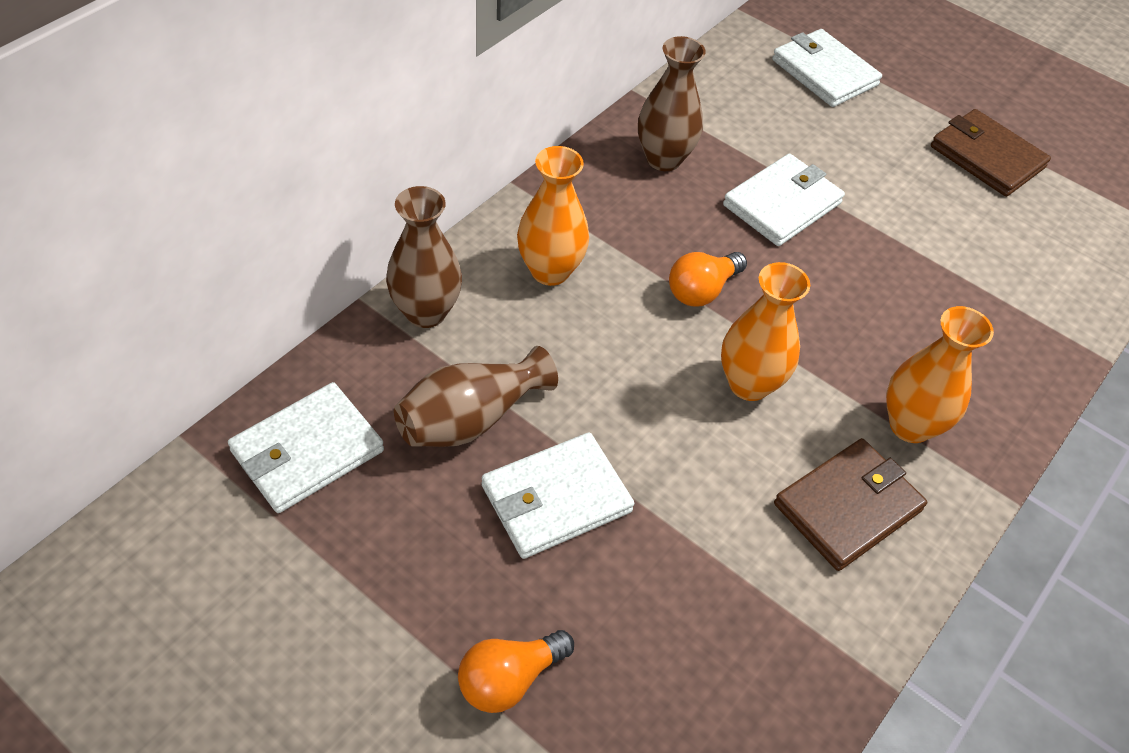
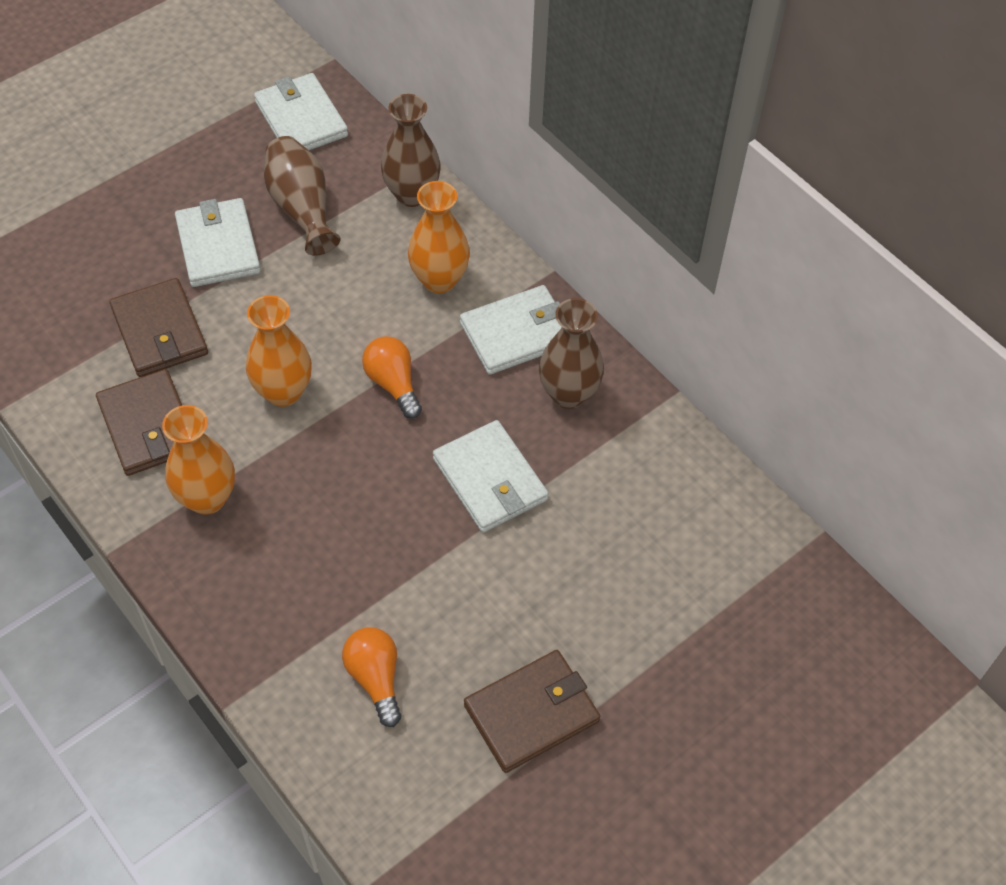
camera: 105 degrees right, 5 degrees up
orange light bulb [458,630,574,713] -> orange light bulb moved to [342,627,401,727]
white wallet [772,29,882,107] -> white wallet moved to [460,285,562,375]
none -> brown wallet [109,278,208,377]

